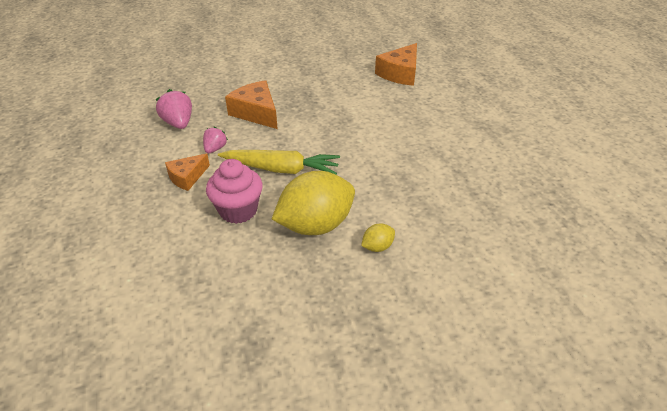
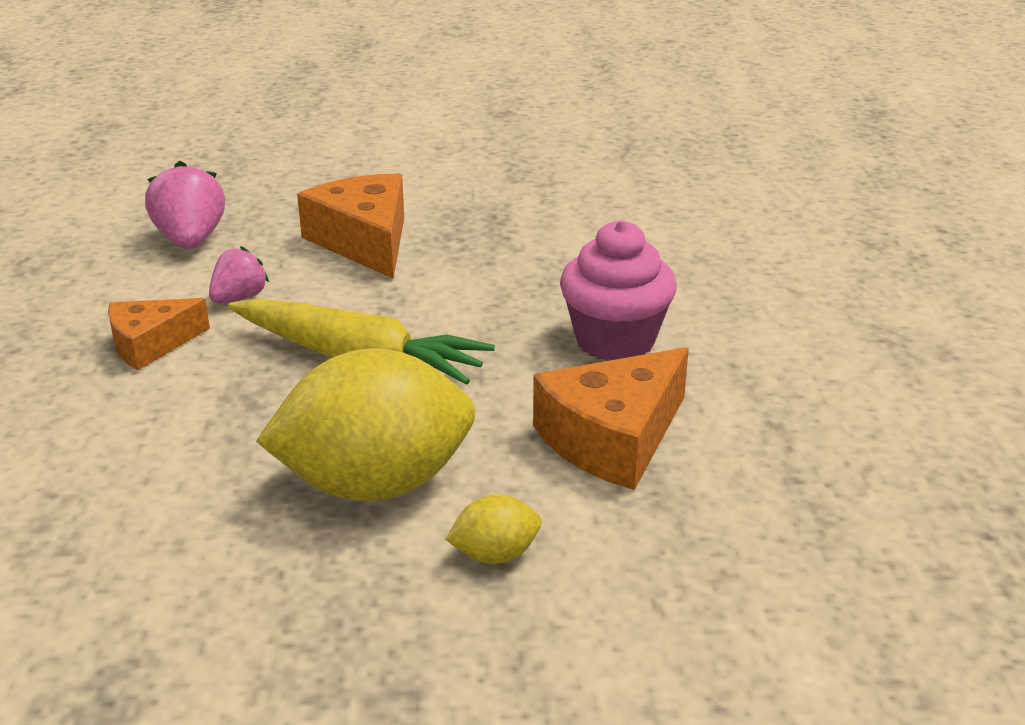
camera: 15 degrees right, 10 degrees down
pink cupcake [206,159,263,224] -> pink cupcake moved to [560,220,677,361]
orange cheese [375,43,417,86] -> orange cheese moved to [533,347,689,490]

